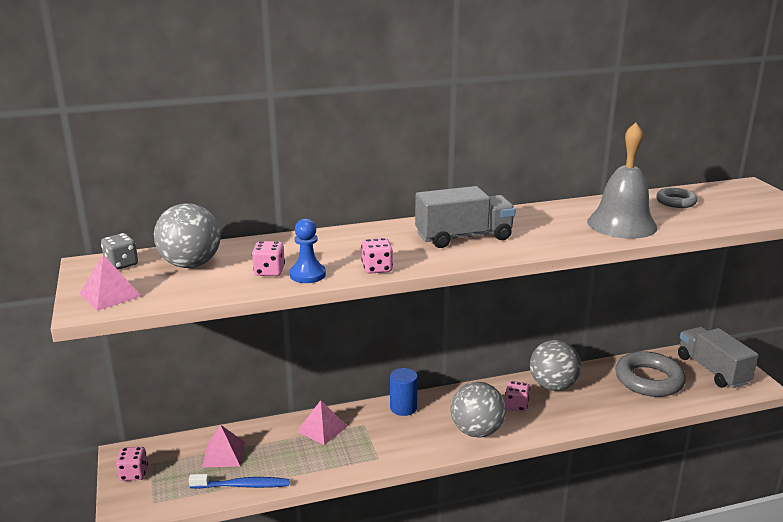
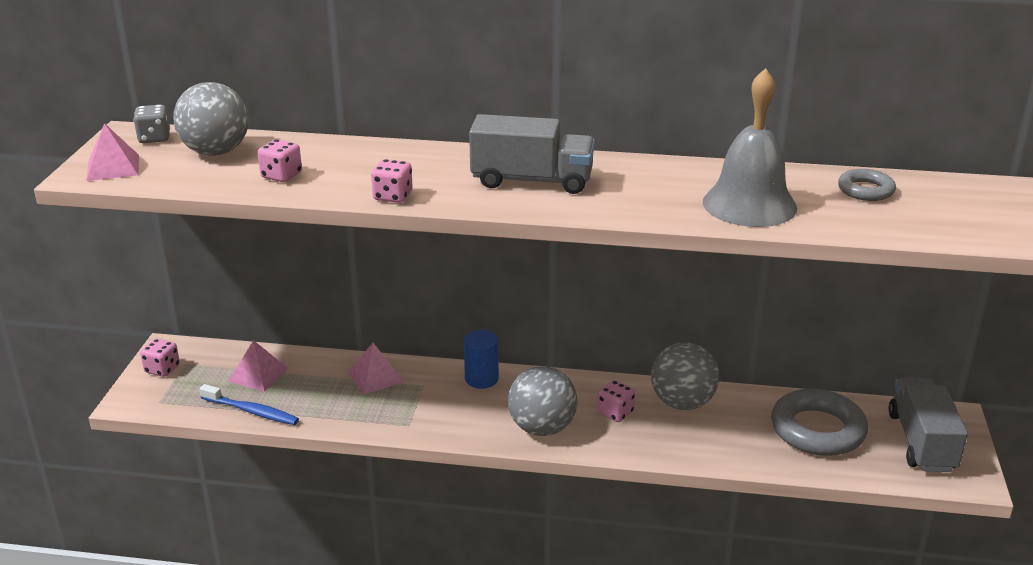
camera: 25 degrees right, 5 degrees up
blue pawn [290,219,326,283] -> none

